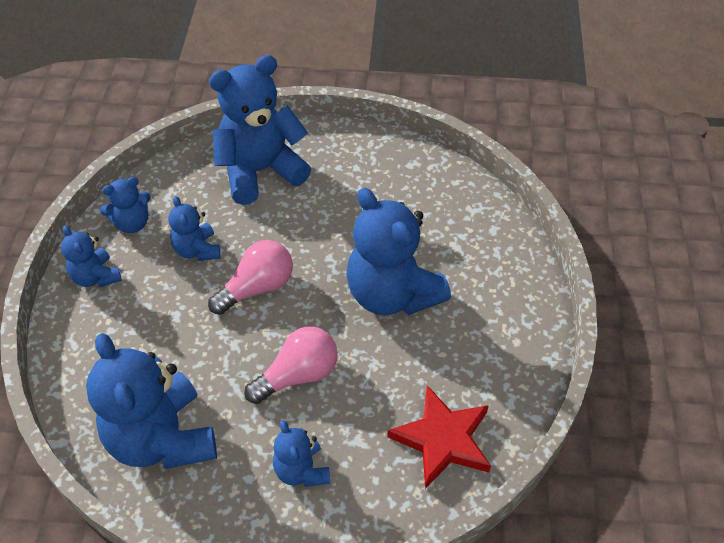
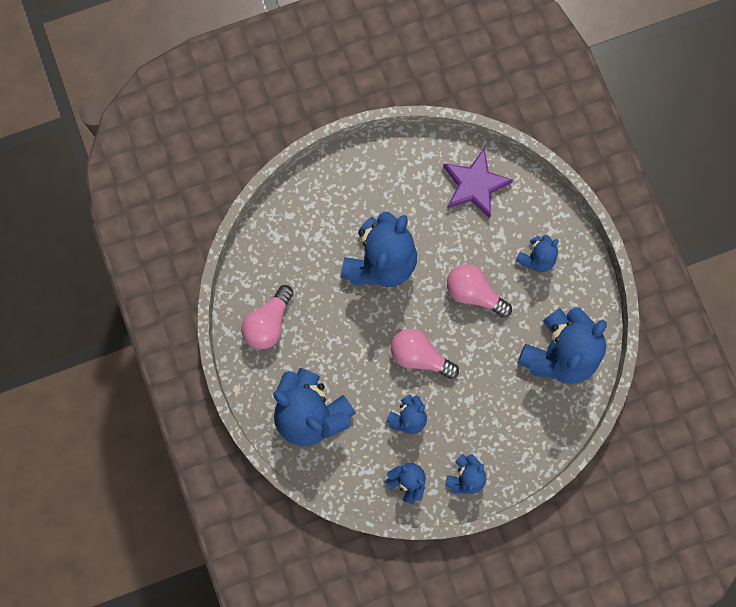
camera: 115 degrees left, 25 degrees up
red star [387,385,491,489] -> purple star [443,149,513,218]
none -> pink light bulb [241,285,294,349]

